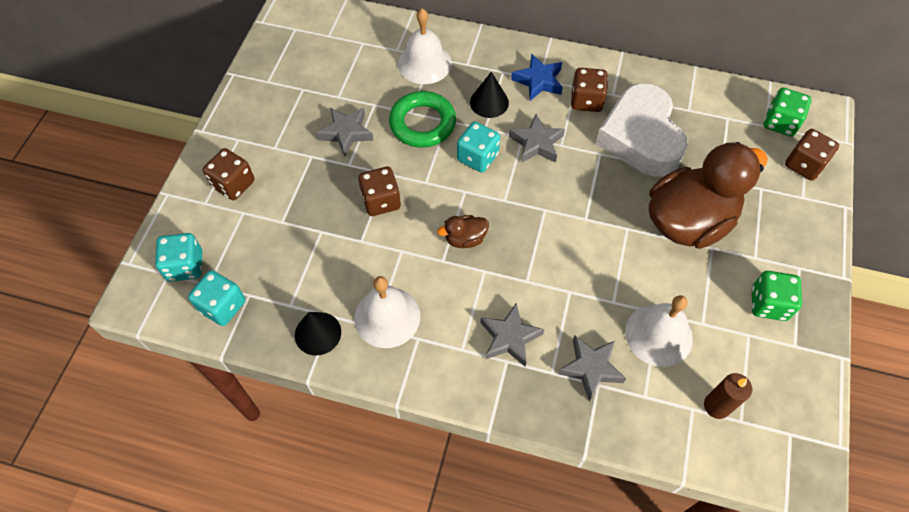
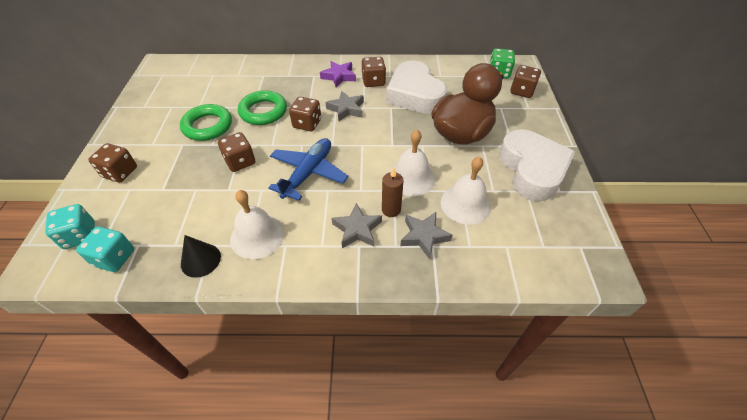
camera: 15 degrees left, 10 degrees down
grey star [317,108,374,157] -> green ring [180,104,232,141]
white bell [398,8,452,84] -> white bell moved to [389,130,436,196]
brown duck [437,215,489,248] -> blue plane [268,138,349,201]
turquoise dice [457,122,500,173] -> brown dice [289,97,321,131]
black cone [470,72,509,118] -> none
blue star [511,54,563,101] -> purple star [320,61,356,87]
brown candle [704,373,752,419] -> brown candle moved to [382,167,403,217]
green dice [752,271,802,321] -> white heart [499,129,575,201]

